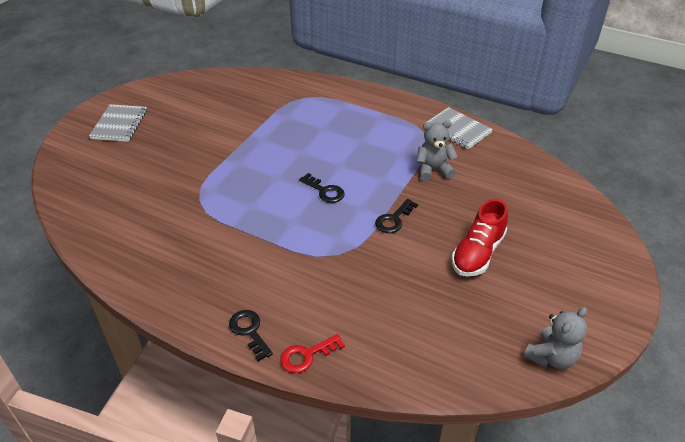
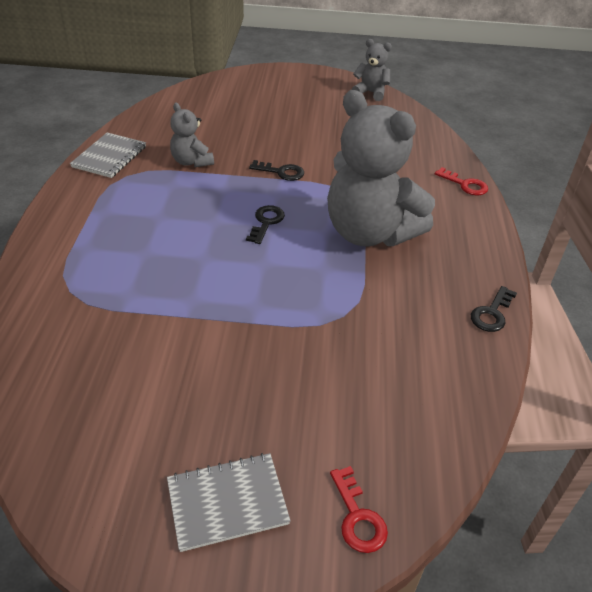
camera: 115 degrees left, 0 degrees up
black key [229,310,273,361] -> black key moved to [471,286,517,332]
red shoe [452,199,508,276] -> none
none -> grey teddy bear [327,90,435,246]
none -> red key [330,466,388,553]

